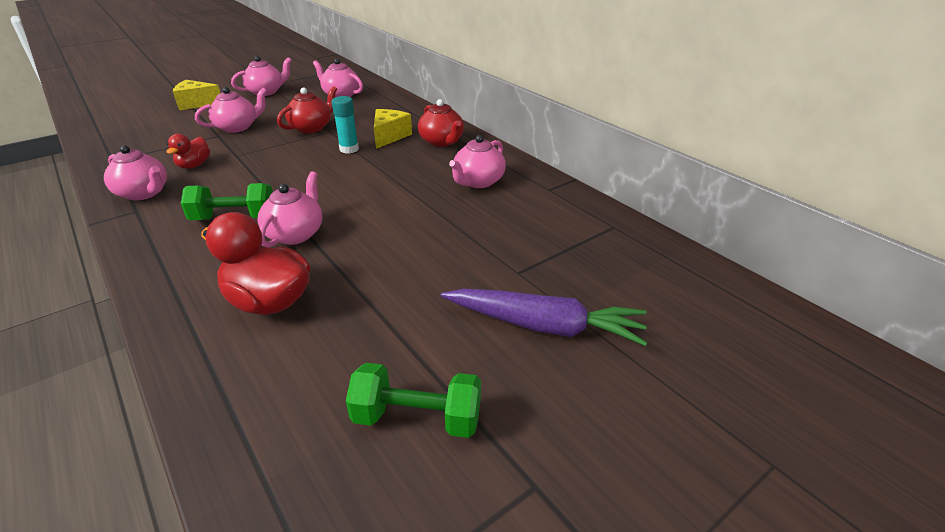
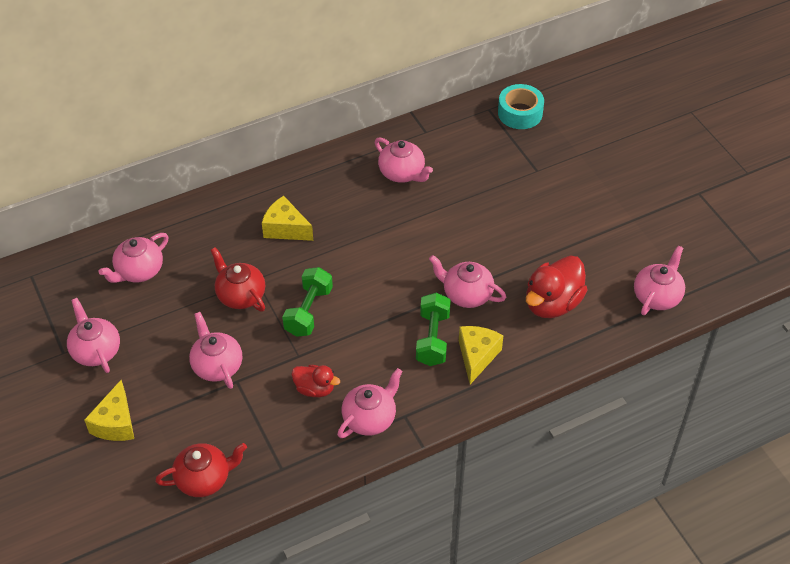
camera: 80 degrees left, 15 degrees up
turquoise glue stick [332,96,359,154] -> none
green dumbbell [346,363,481,438] -> green dumbbell moved to [282,267,333,337]
red teapot [418,99,464,147] -> red teapot moved to [155,443,247,497]
purple carrot [441,289,647,346] -> none
none -> yellow cheese [459,326,504,384]
none -> turquoise tape [498,84,544,129]
none -> pink teapot [634,246,685,315]

